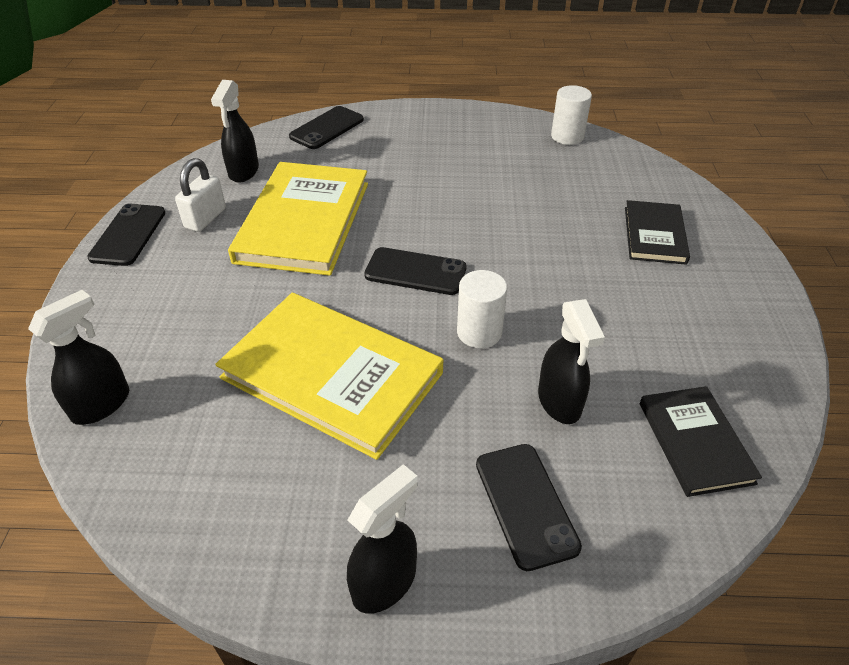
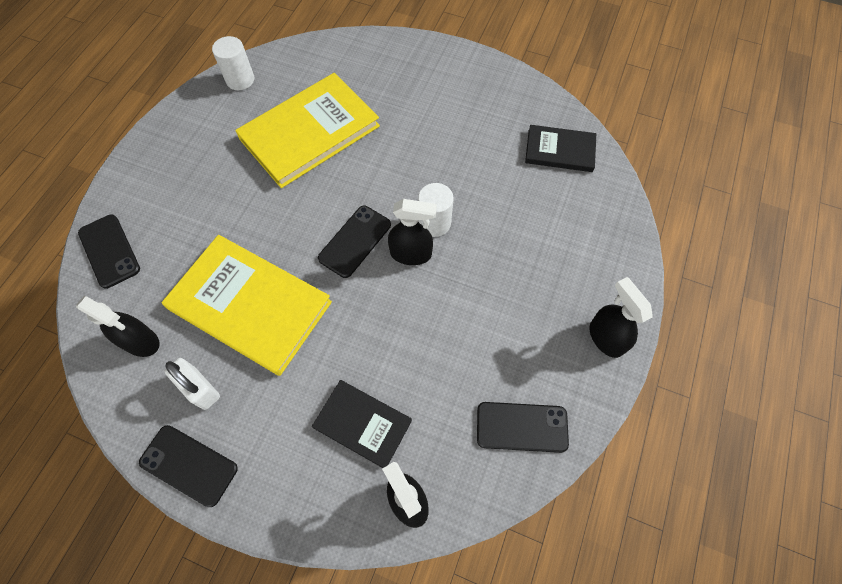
camera: 70 degrees left, 20 degrees up
yellow book [215,293,443,460] -> yellow book moved to [235,73,380,188]
black phone [476,444,582,571] -> black phone moved to [477,402,569,453]
black spray bottle [538,299,605,424] -> black spray bottle moved to [388,199,437,265]
black book [625,200,690,265] -> black book moved to [312,380,412,468]

